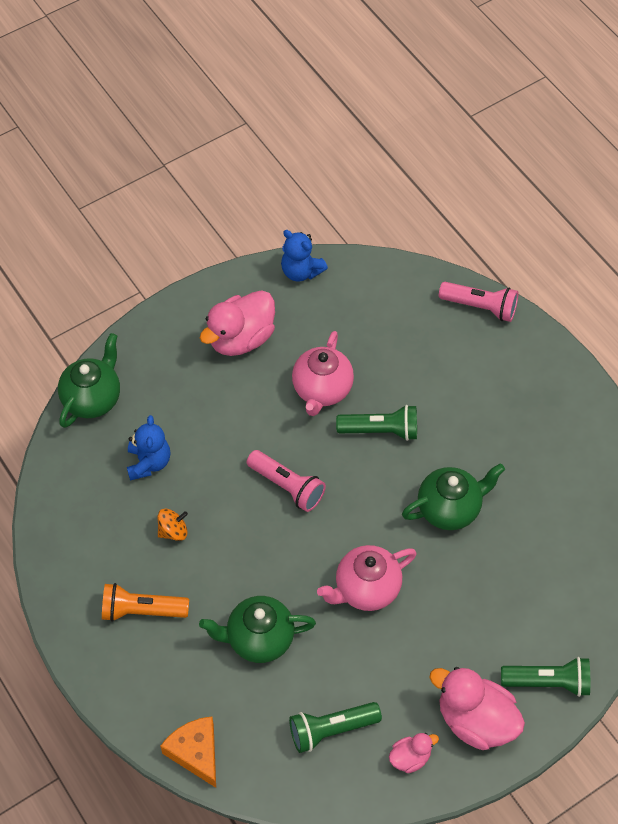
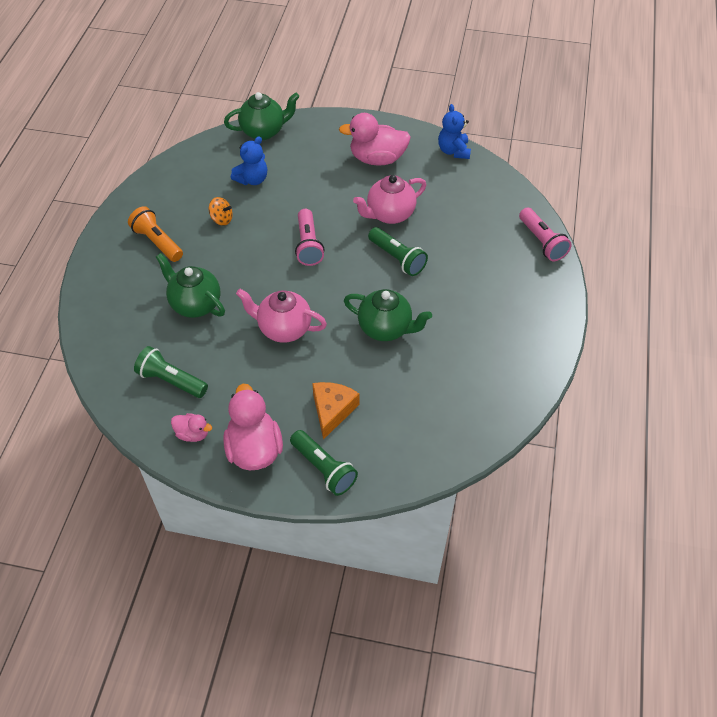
camera: 45 degrees right, 5 degrees down
orange cheese [160,716,216,788] -> orange cheese moved to [312,382,359,440]

